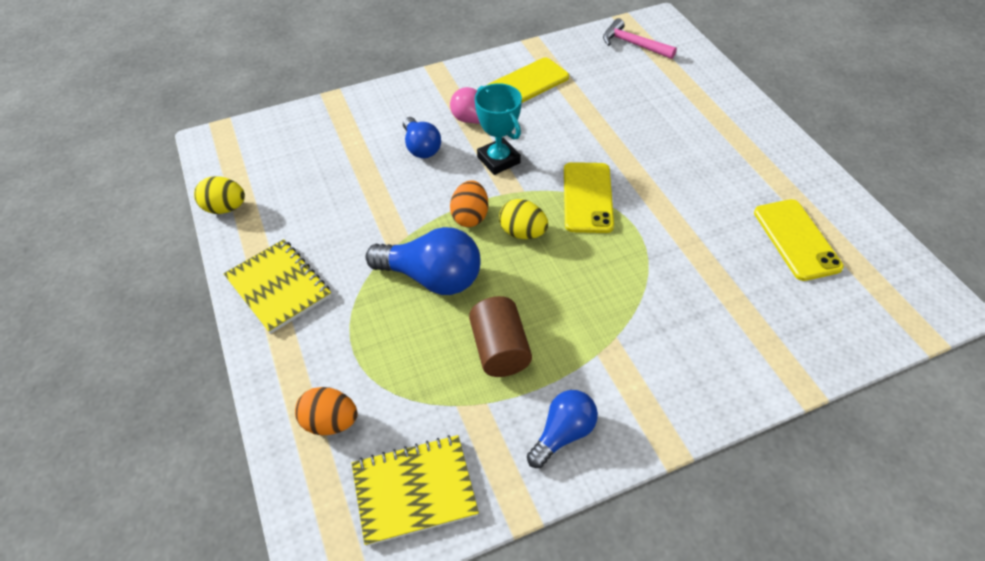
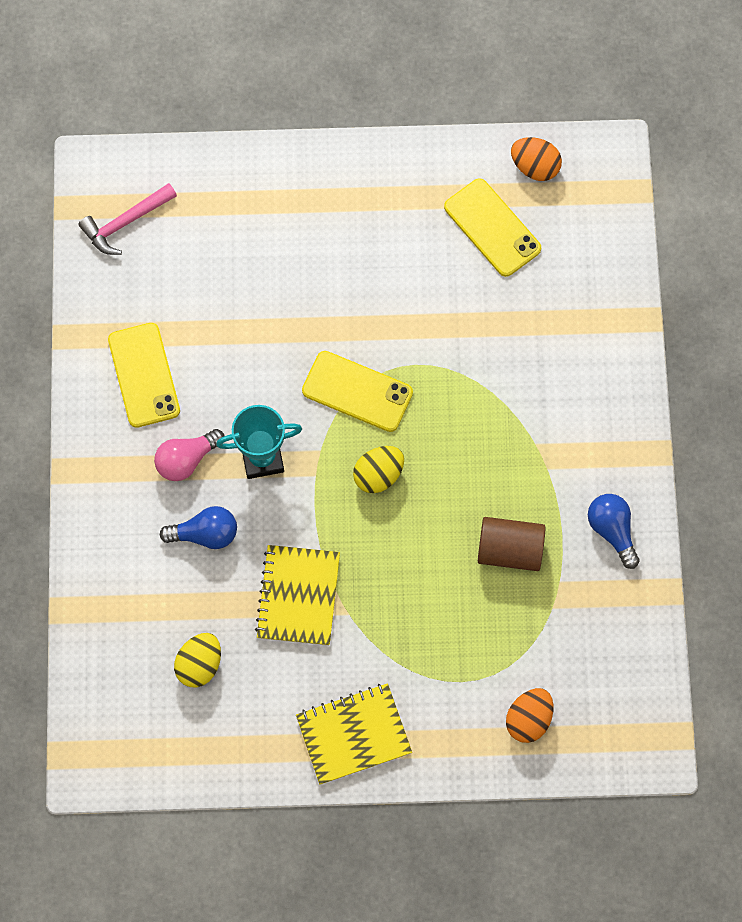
camera: 70 degrees left, 20 degrees up
yellow egg [194,176,245,214] -> yellow egg moved to [174,633,221,687]
yellow notebook [351,435,479,546] -> yellow notebook moved to [255,545,340,646]
blue light bulb [366,227,481,295] -> none
orange egg [450,180,488,227] -> orange egg moved to [511,137,562,181]
yellow phone [754,199,844,281] -> yellow phone turned 45 degrees clockwise [444,178,541,277]

